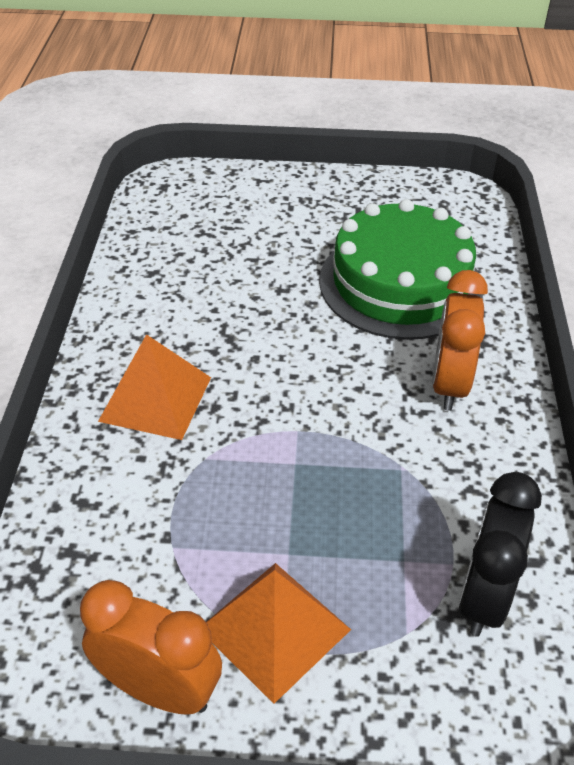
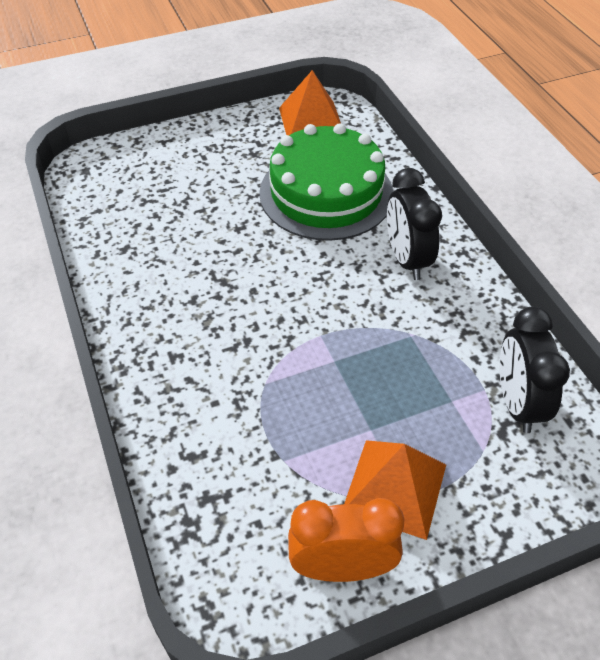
camera: 25 degrees left, 5 degrees up
orange pyramid [98,334,211,440] -> orange pyramid moved to [279,70,341,135]
orange clock [432,270,488,411] -> black clock [387,168,442,280]

